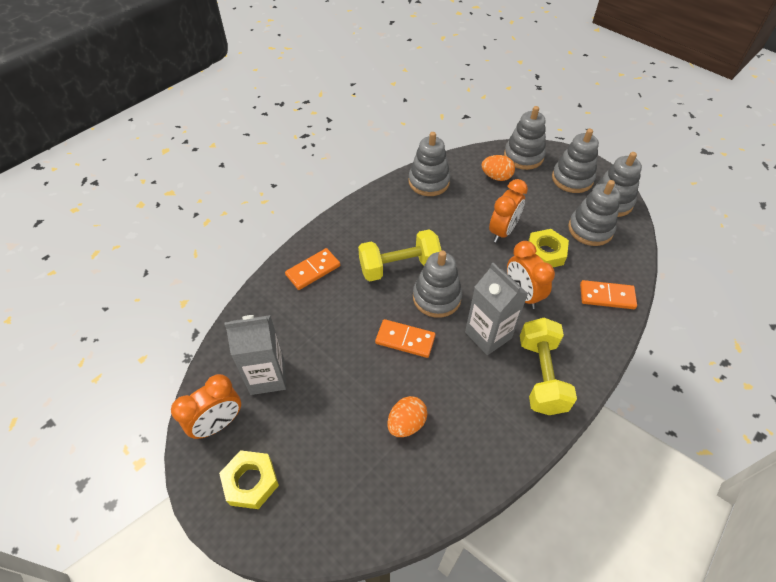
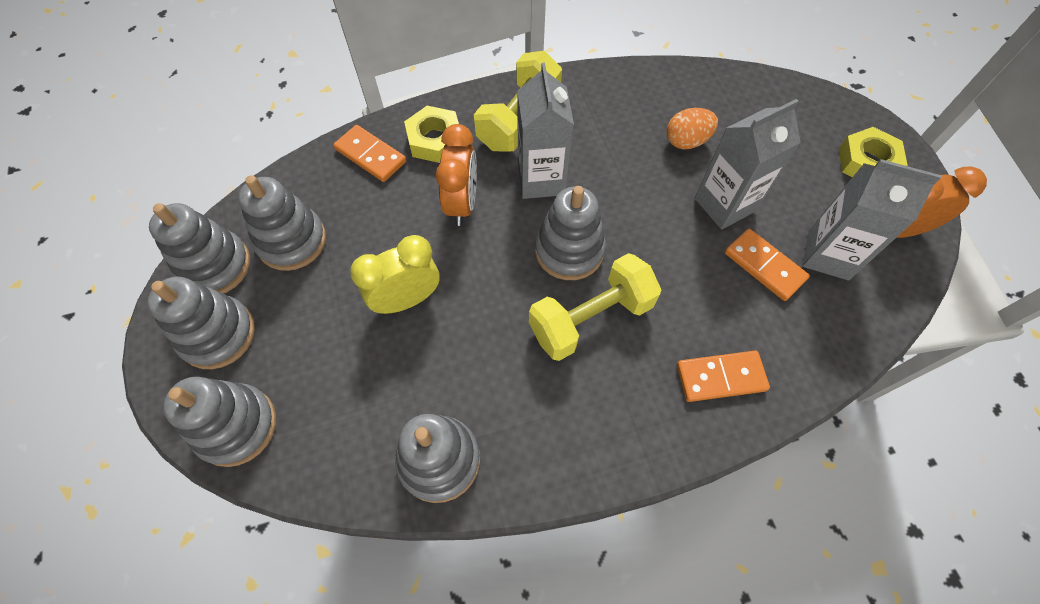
camera: 150 degrees left, 10 degrees up
yellow dumbbell [358,229,442,281] -> yellow dumbbell turned 45 degrees counterclockwise [529,253,661,361]
orange domino [375,319,436,358] -> orange domino moved to [725,229,810,301]
orange egg [482,155,515,181] -> none
orange clock [489,179,528,243] -> yellow clock [350,235,440,314]
yellow nut [528,229,569,267] -> yellow nut moved to [404,106,459,163]
none -> grey carton [695,99,801,230]

